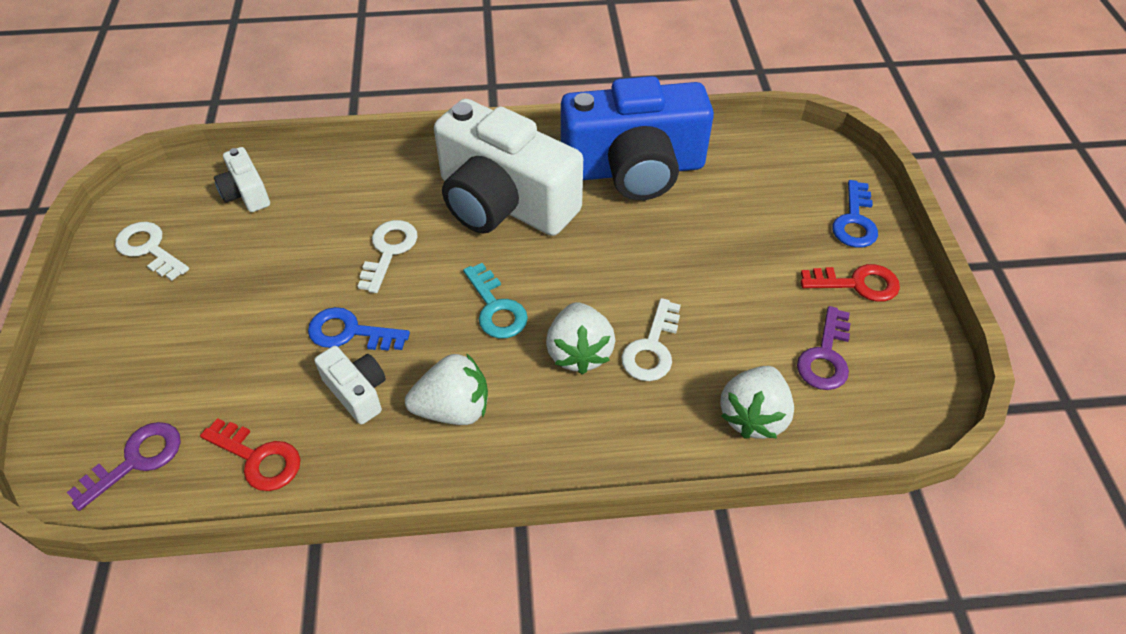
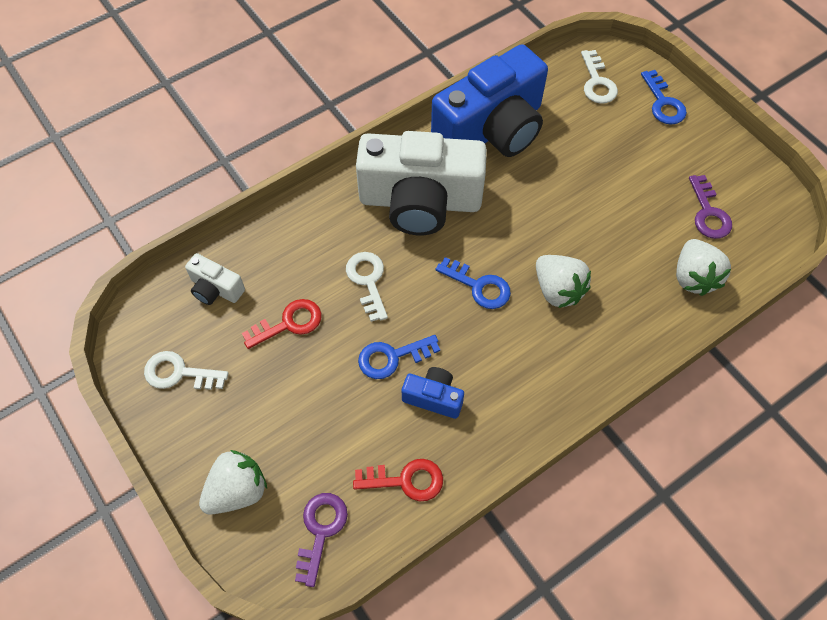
camera: 30 degrees left, 10 degrees up
white camera [314,346,386,424] -> blue camera [402,367,464,419]
white strawberry [405,353,488,425] -> white strawberry moved to [199,450,267,515]
turquoise key [463,263,528,338] -> blue key [436,257,511,309]
white key [621,298,681,381] -> white key moved to [581,50,618,104]
red key [801,264,900,302] -> red key moved to [242,299,322,349]

